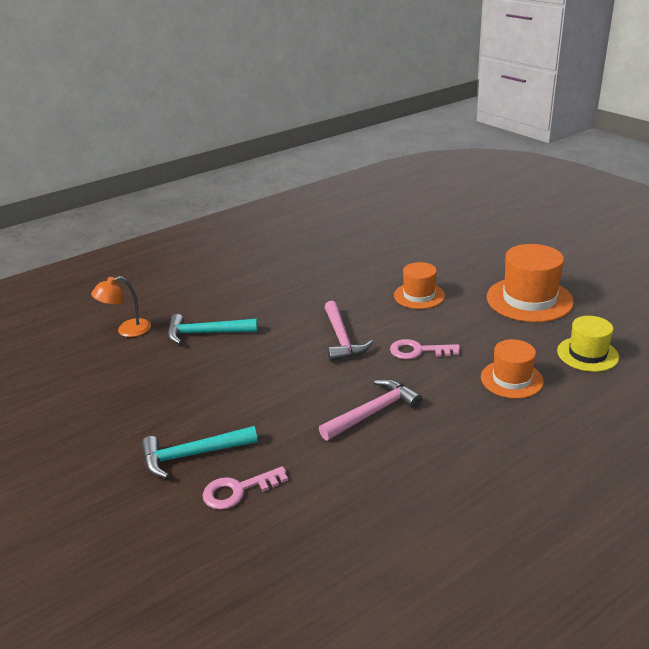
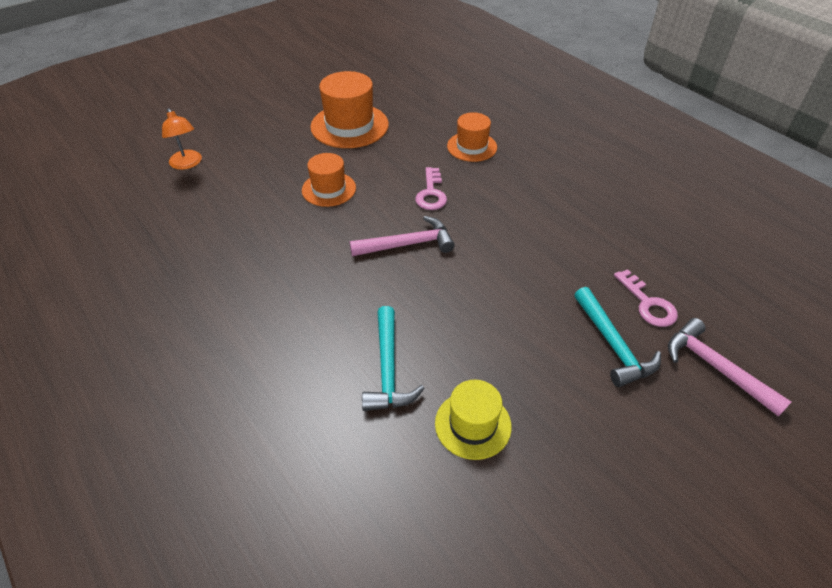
camera: 95 degrees left, 15 degrees up
orange lamp [91,276,151,337] -> orange lamp moved to [162,108,202,170]
pink hammer [319,379,422,441] -> pink hammer moved to [668,318,791,417]
yellow hat [557,316,619,372] -> yellow hat moved to [435,380,512,460]

